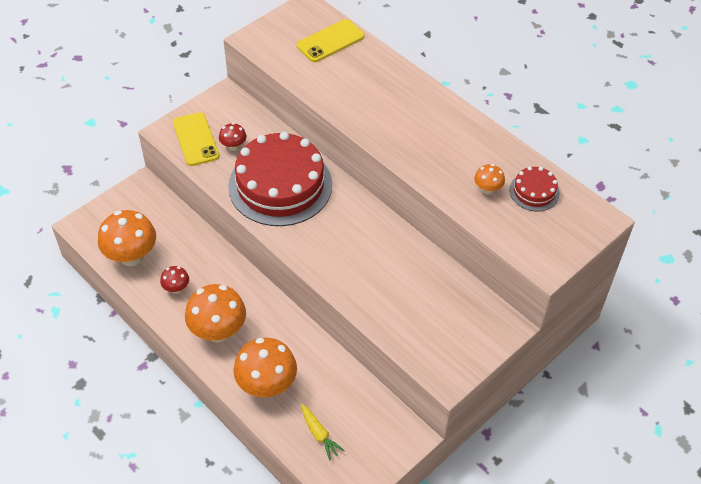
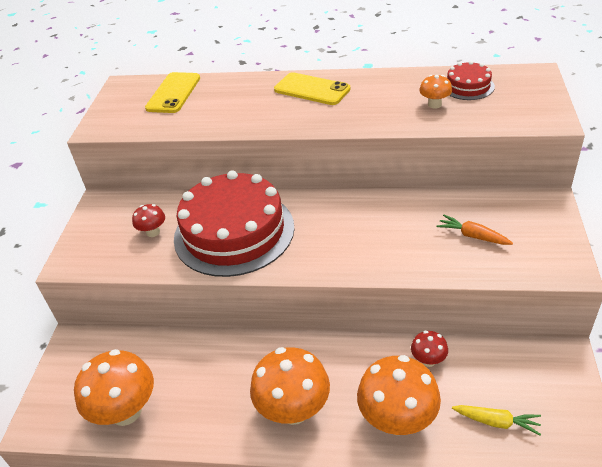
camera: 35 degrees left, 10 degrees down
red mushroom [160,266,189,294] -> red mushroom moved to [411,331,448,367]
yellow phone [173,112,219,166] -> yellow phone moved to [274,72,351,105]
none -> orange carrot [436,215,513,245]

